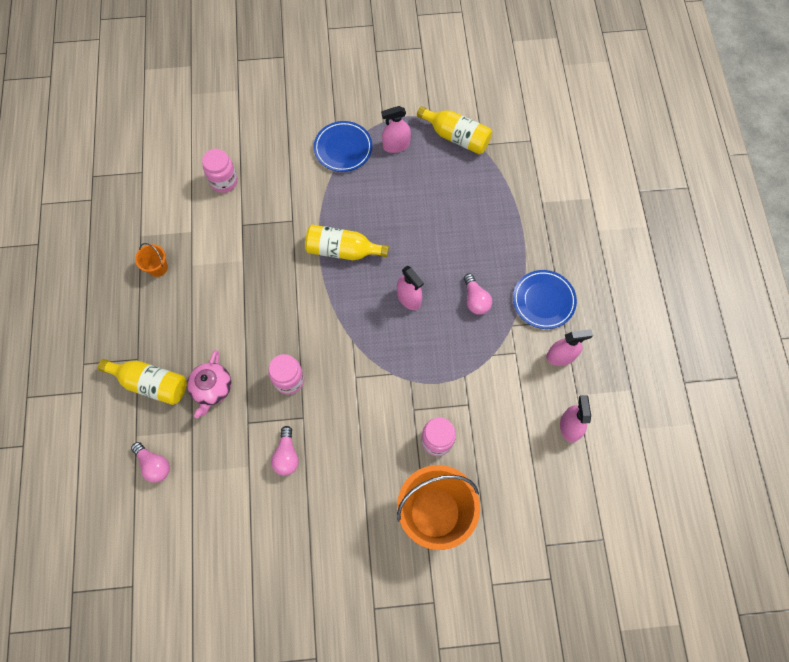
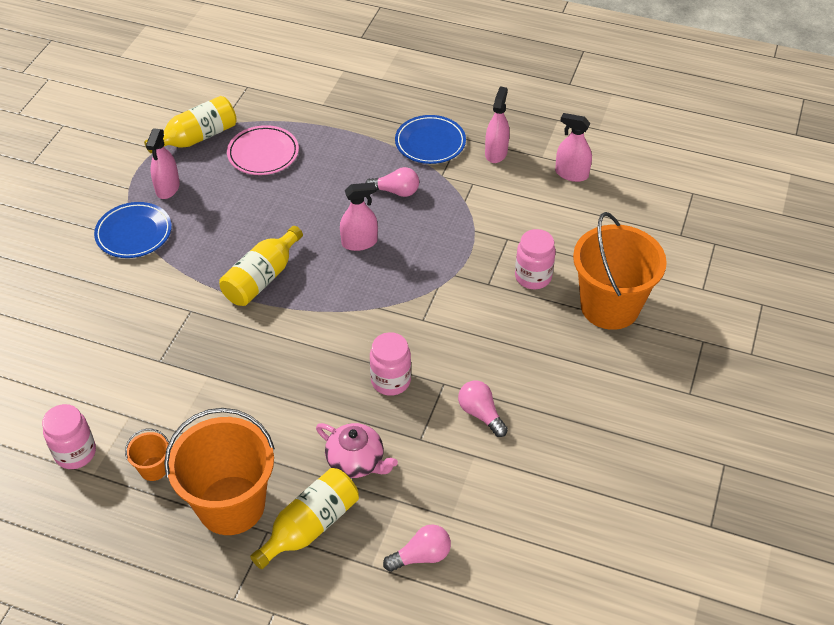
camera: 65 degrees left, 20 degrees down
pink jar [202,149,238,193] -> pink jar moved to [42,404,96,469]
pink light bulb [271,426,299,476] -> pink light bulb turned 150 degrees counterclockwise [458,381,508,437]
none -> orange bucket [164,408,275,535]
none -> pink plate [227,125,299,175]

